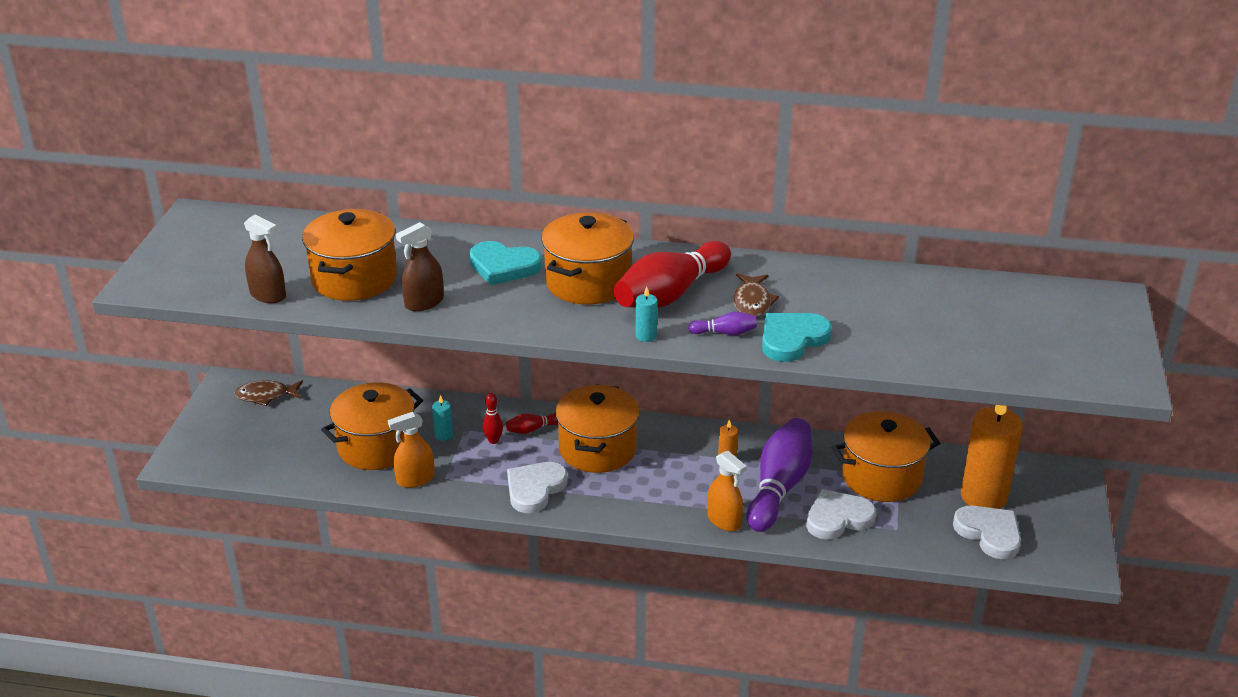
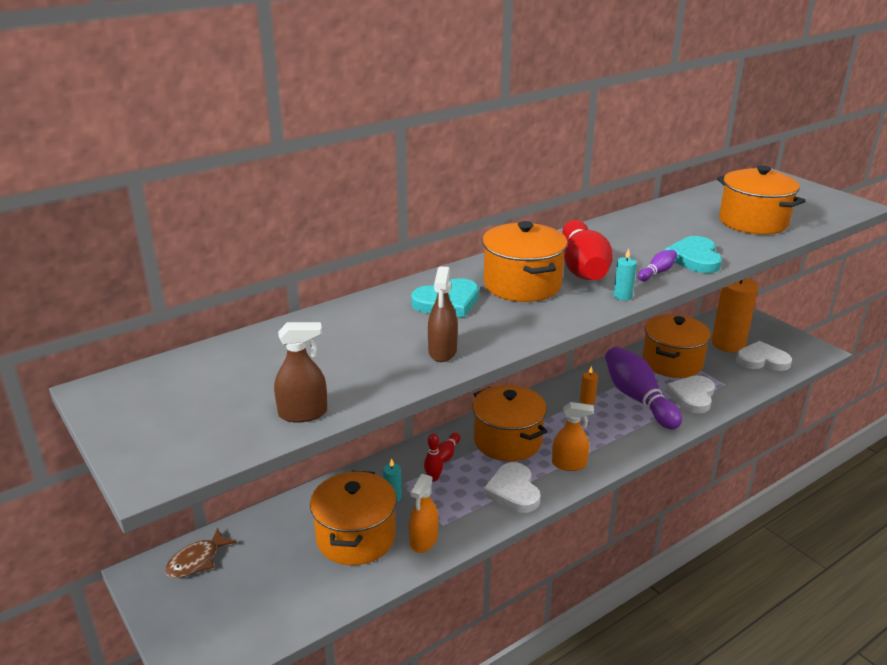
camera: 45 degrees left, 5 degrees down
orange pot [302,209,397,301] -> orange pot moved to [717,166,806,235]
orange spray bottle [707,451,747,531] -> orange spray bottle moved to [552,402,594,471]
brown fish [733,273,779,317] -> none

